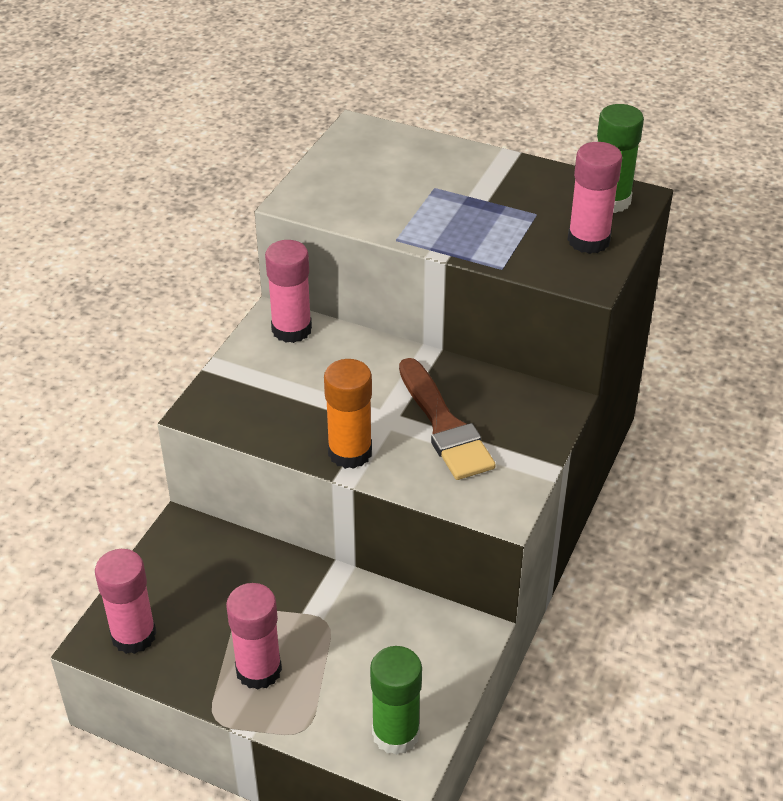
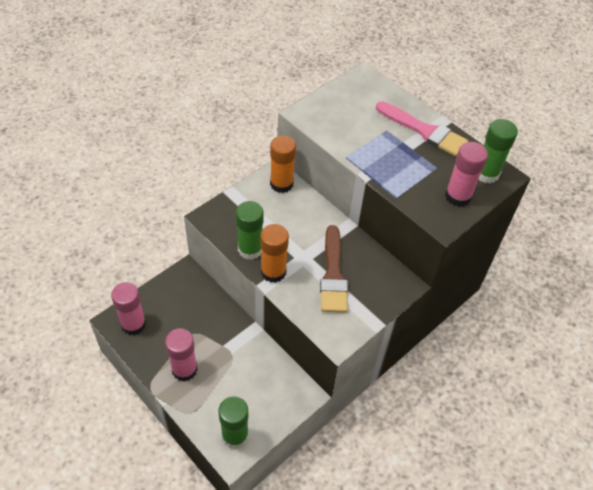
camera: 20 degrees right, 10 degrees up
pink glue stick [265,240,312,343] -> orange glue stick [270,135,296,193]
none -> green glue stick [236,201,264,260]
none -> pink brush [376,101,468,156]

